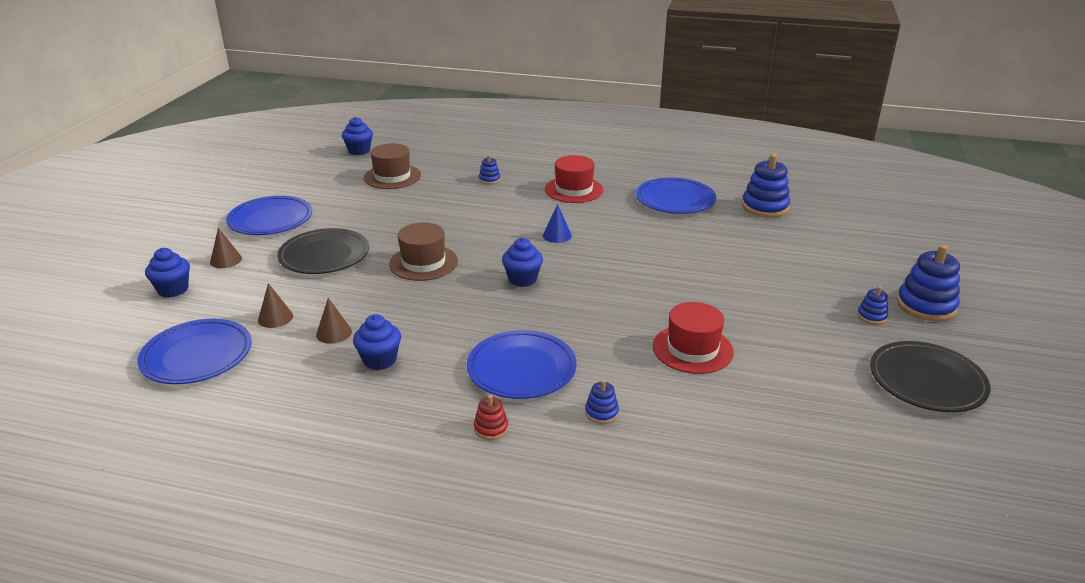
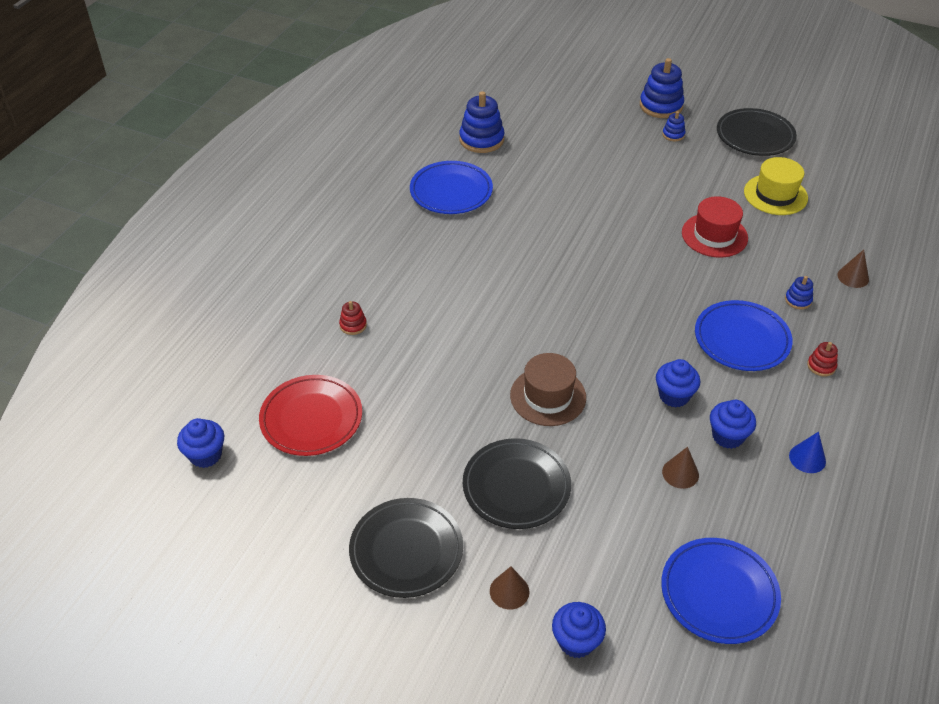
camera: 80 degrees left, 15 degrees up
blue plate [226,196,312,235] -> black plate [349,498,463,598]
brown cone [258,283,293,328] -> brown cone moved to [837,249,869,288]
brown hat [364,143,421,189] -> red plate [259,375,362,456]
blue stacking toy [479,155,500,184] -> red stacking toy [339,301,367,335]
blue cupcake [502,238,543,287] -> blue cupcake moved to [656,359,700,407]
blue cone [543,204,572,243] -> blue cone moved to [789,432,826,473]
red hat [545,155,603,203] -> none
none -> yellow hat [744,157,808,215]

